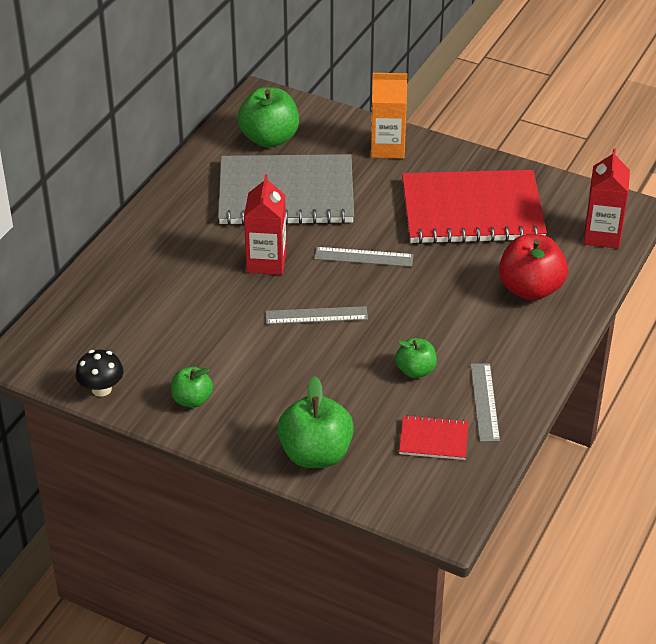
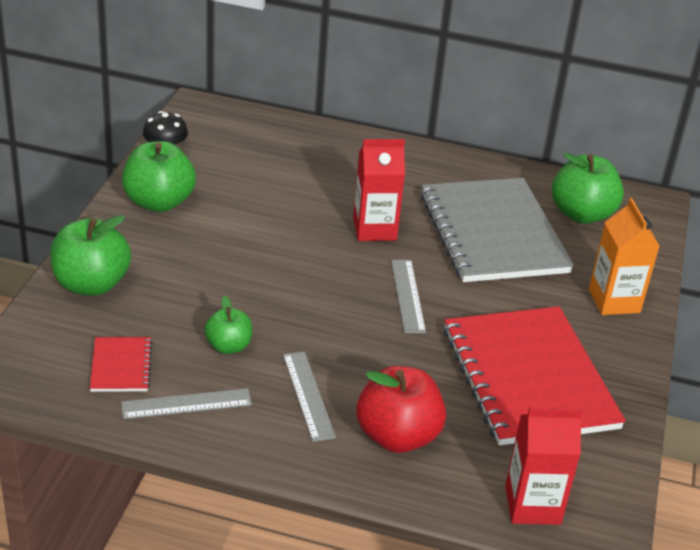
camera: 75 degrees right, 5 degrees down
green apple [171,367,213,408] -> green apple [122,141,196,212], size x1.73
grey ruler [265,306,368,324] -> grey ruler moved to [283,352,336,442]

